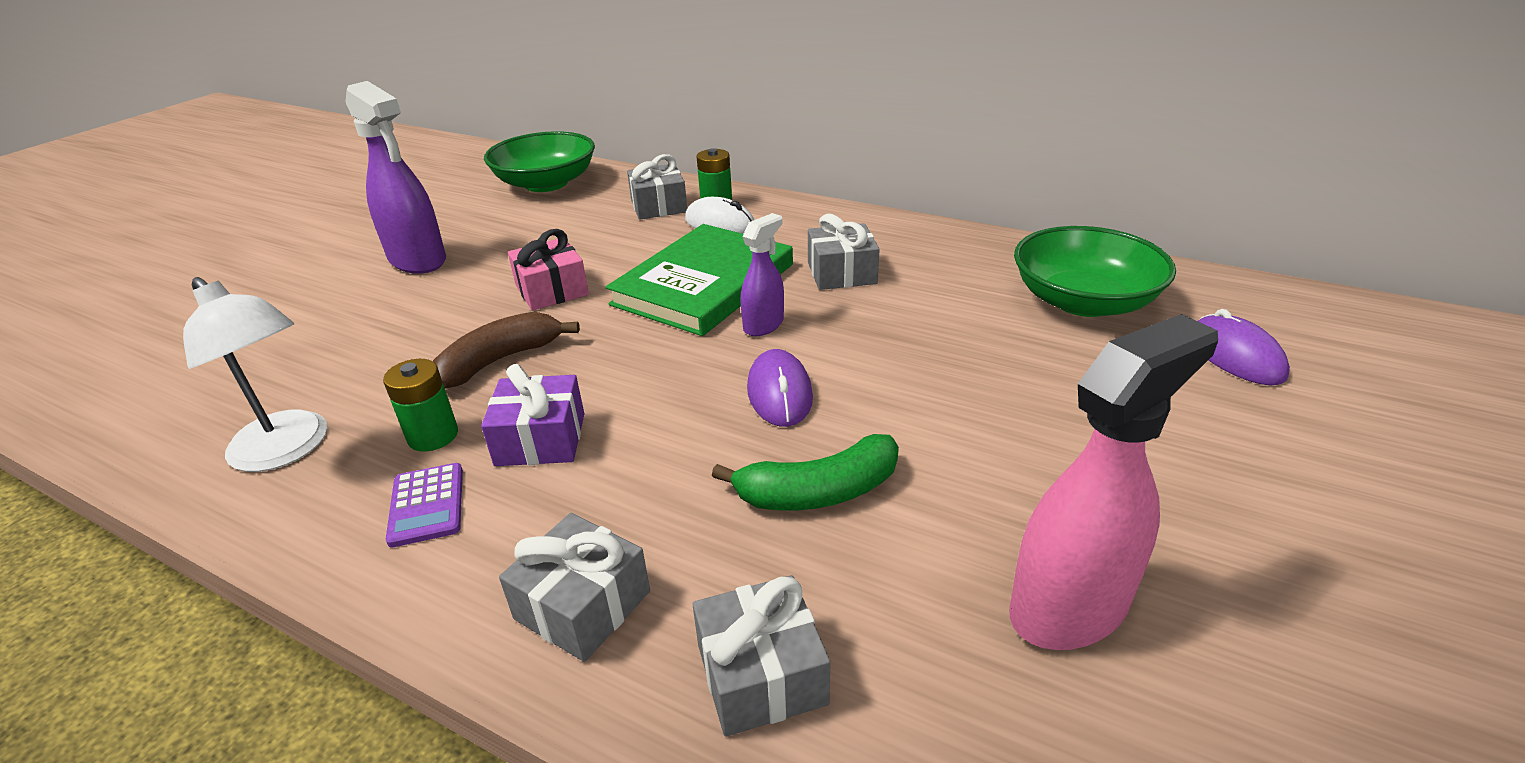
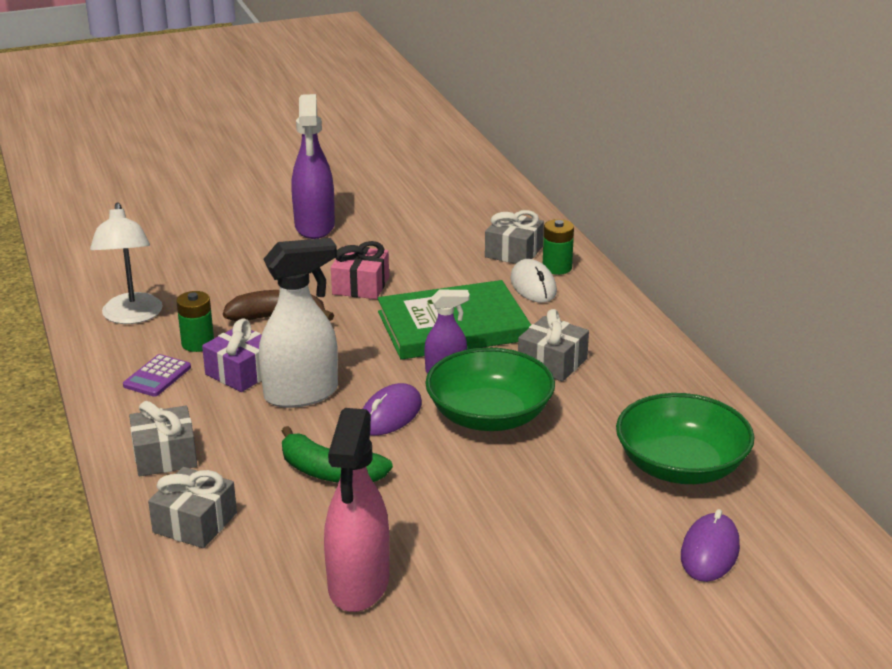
camera: 40 degrees right, 5 degrees down
green bowl [484,131,595,192] -> green bowl moved to [425,347,555,431]
pink spray bottle [1009,314,1218,650] -> pink spray bottle turned 90 degrees clockwise [324,408,390,612]
none -> white spray bottle [259,238,338,408]

